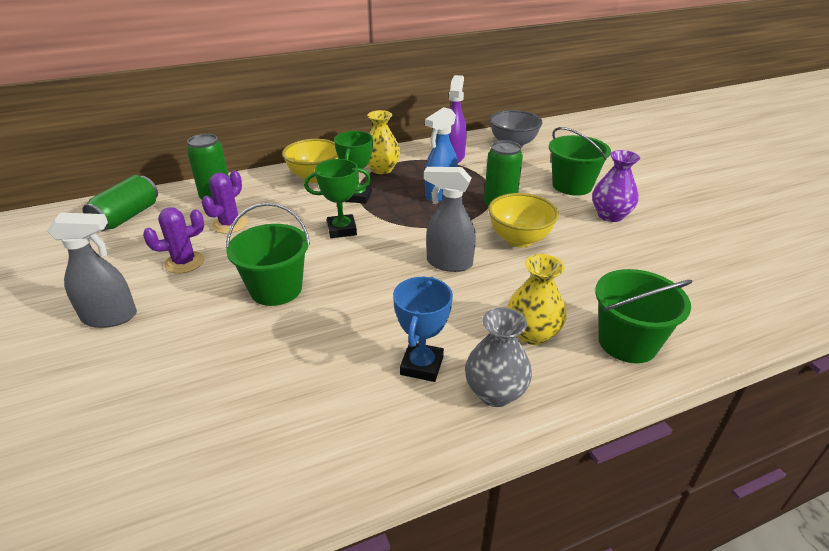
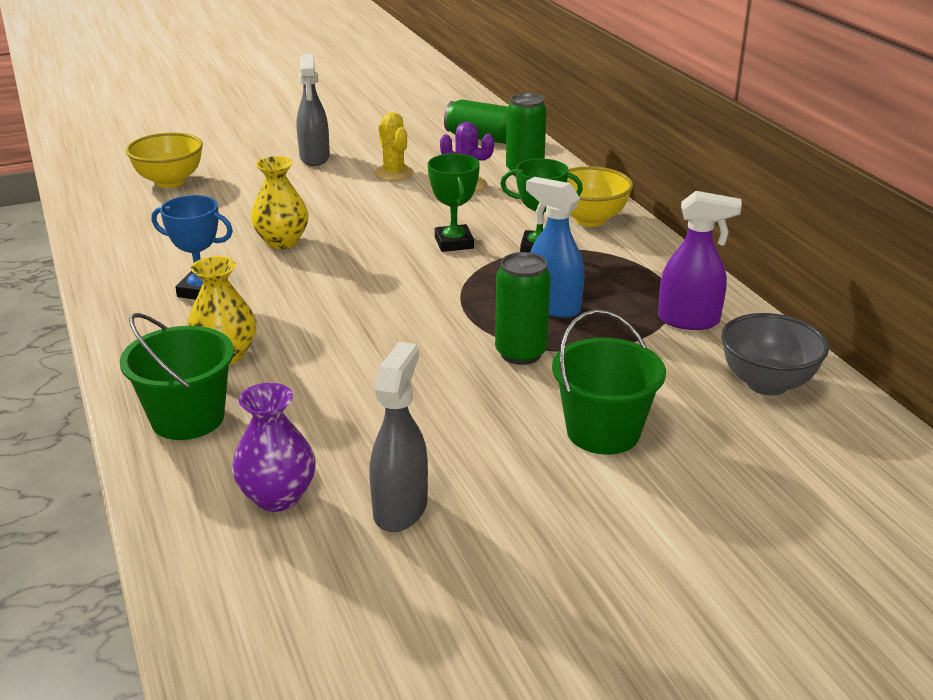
camera: 90 degrees right, 5 degrees down
purple cactus [143,207,204,274] -> yellow cactus [375,112,414,181]
green bucket [226,203,310,306] -> none
yellow vase [367,110,401,174] -> yellow vase moved to [251,156,309,249]
grey spray bottle [424,167,476,272] -> grey spray bottle moved to [369,342,428,532]
grey vase [465,307,532,407] -> none
yellow bowl [488,193,559,247] -> yellow bowl moved to [126,132,203,188]
purple vase [592,150,640,222] -> purple vase moved to [232,383,316,512]

